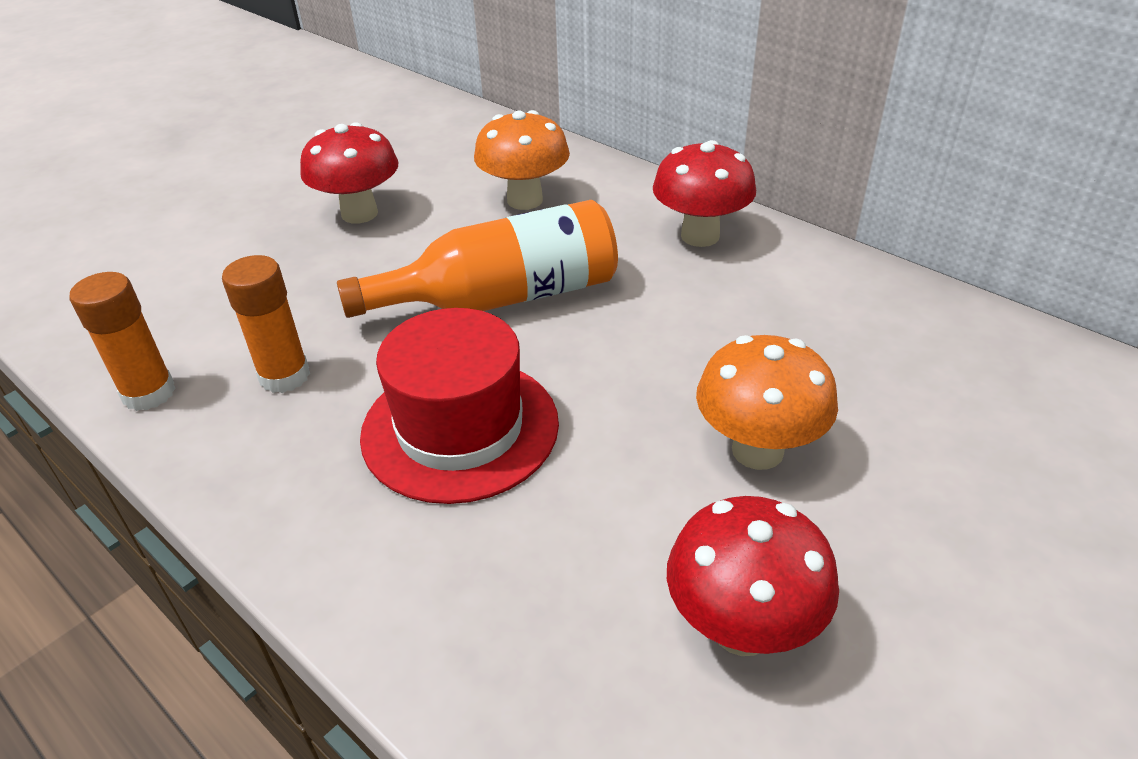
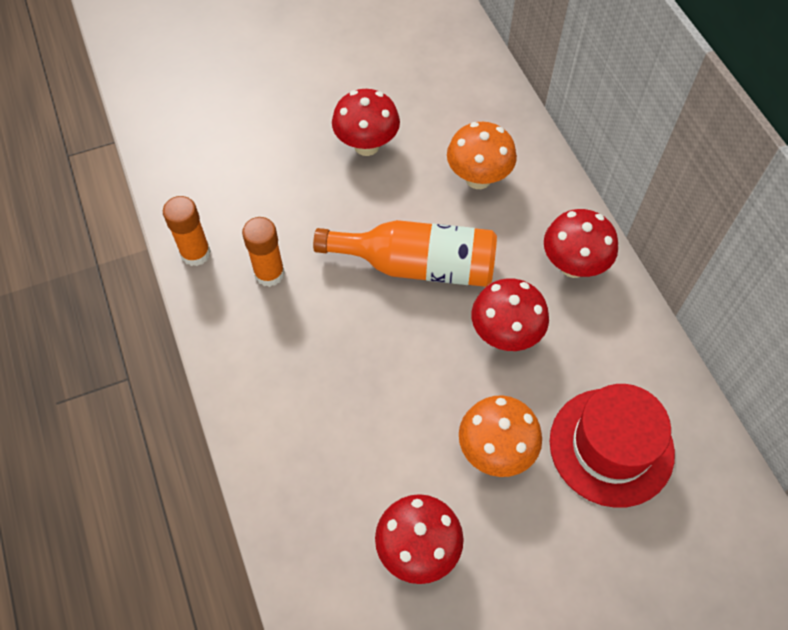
camera: 25 degrees right, 20 degrees up
red hat [360,308,559,504] -> red hat moved to [549,384,675,508]
none -> red mushroom [472,278,549,351]

